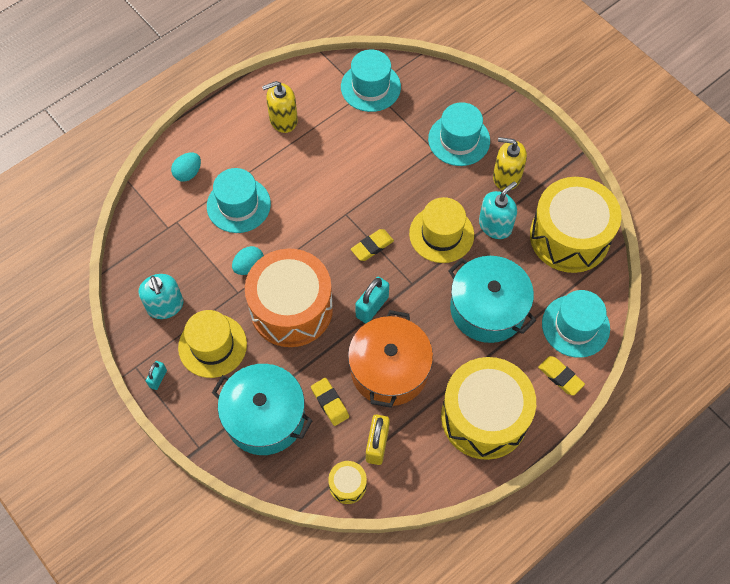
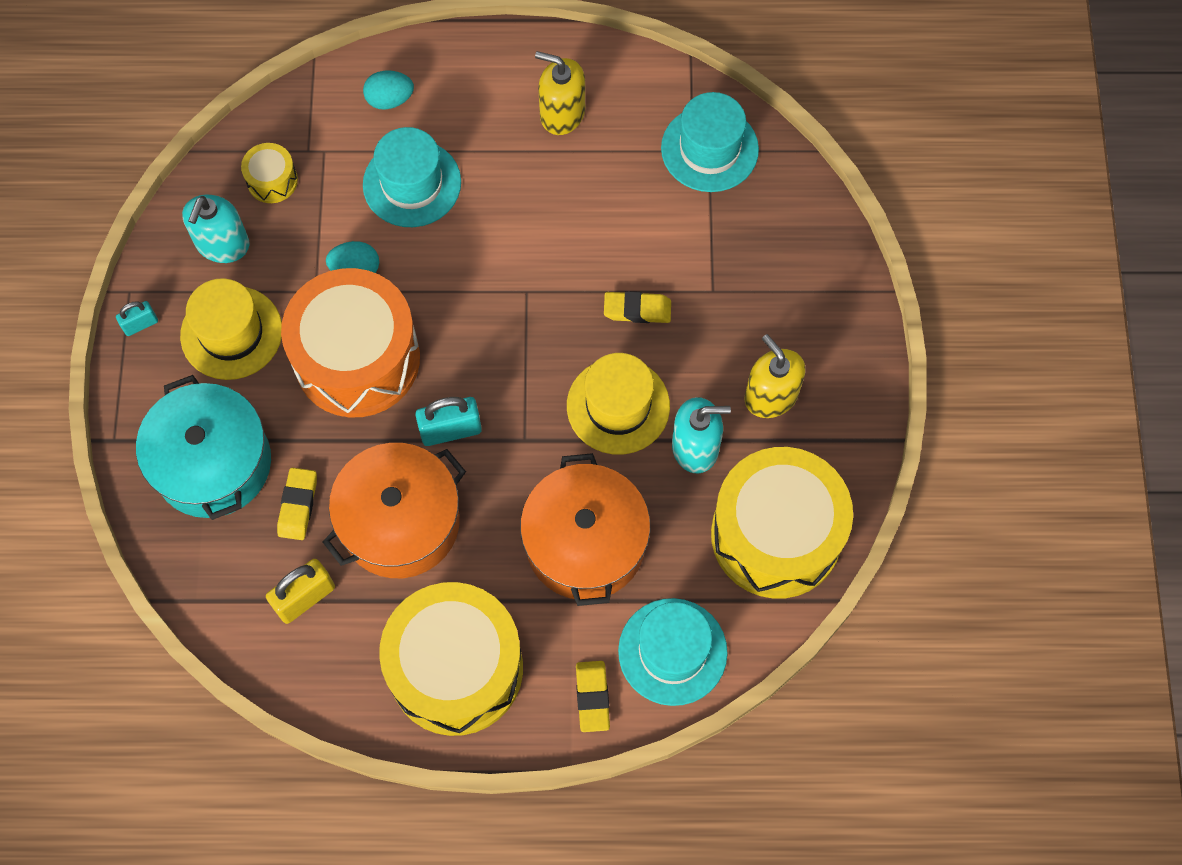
camera: 40 degrees right, 5 degrees up
yellow drum [328,461,367,504] -> yellow drum moved to [241,143,298,203]
yellow eraser [351,229,394,261] -> yellow eraser moved to [604,291,671,323]
turquoise hat [428,102,490,166] -> none
turquoise pot [448,256,536,343] -> orange pot [520,453,650,606]

